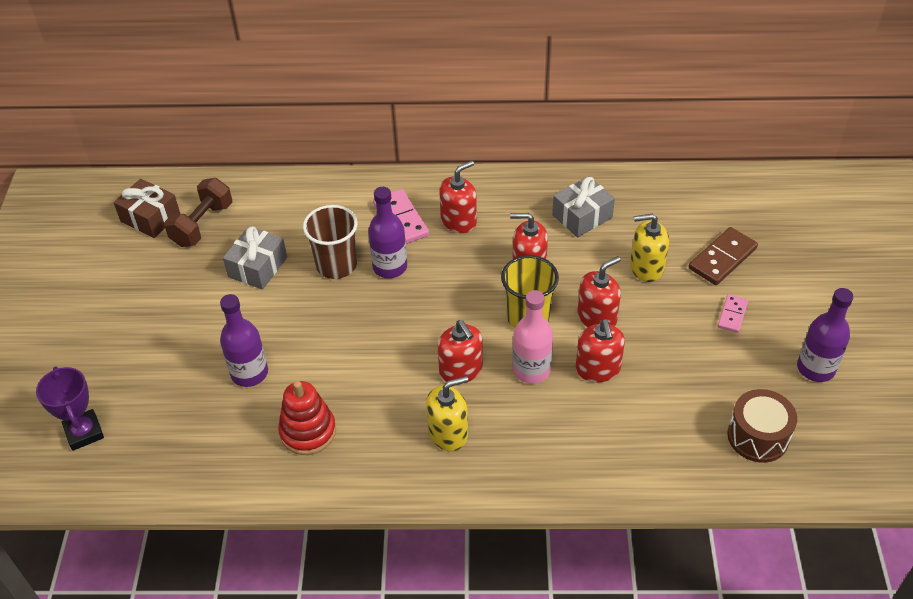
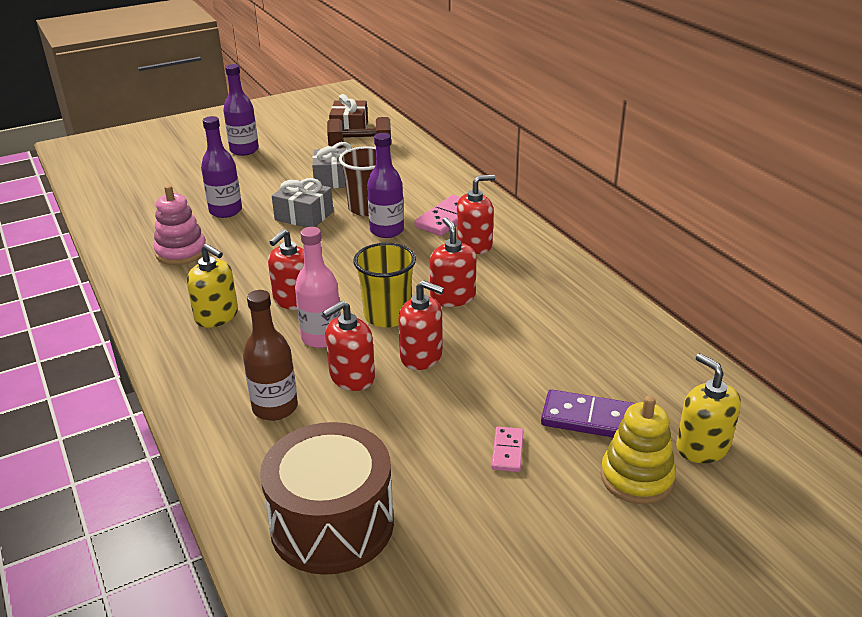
camera: 60 degrees right, 15 degrees down
purple trophy [36,366,104,451] -> none
red stacking toy [278,381,336,455] -> pink stacking toy [154,185,206,265]
red soap dispenser [439,160,477,233] -> red soap dispenser turned 45 degrees counterclockwise [457,175,495,254]
grey gift [552,176,615,238] -> grey gift moved to [272,178,333,227]
yellow soap dispenser [630,214,669,282] -> yellow soap dispenser moved to [676,353,741,463]
brown domino [689,227,758,285] -> purple domino [541,389,635,438]
pink domino [718,294,748,333] -> pink domino turned 75 degrees counterclockwise [491,427,524,472]
brown drum [727,389,797,463] -> brown drum [260,422,394,575], size x1.55
purple bottle [797,288,854,382] -> purple bottle moved to [223,64,259,156]
none -> brown bottle [243,290,298,421]
none -> yellow stacking toy [601,395,676,504]

